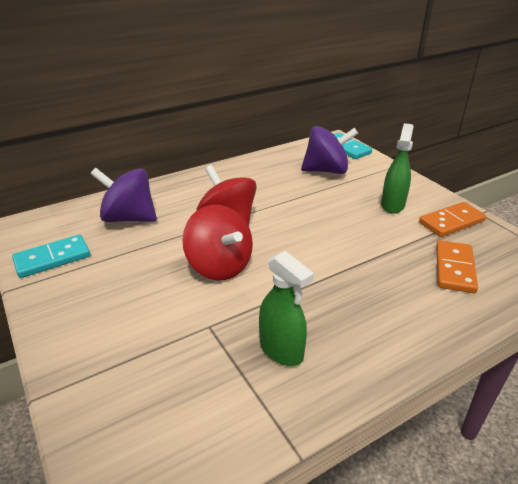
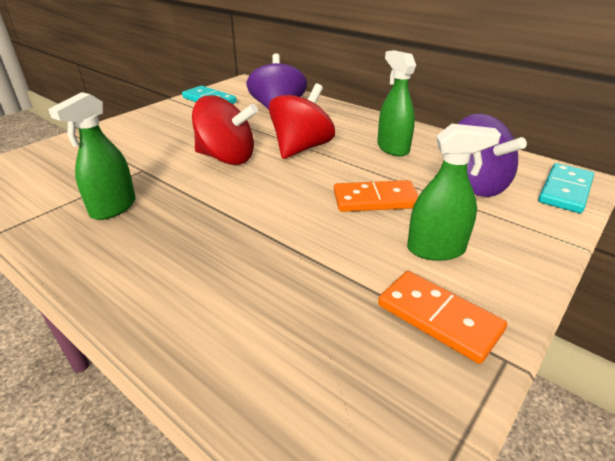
camera: 70 degrees right, 0 degrees up
red spinning top [182,205,253,281] -> red spinning top turned 105 degrees counterclockwise [192,95,258,165]
orange domino [436,240,478,293] -> orange domino moved to [334,180,419,212]
none -> green spray bottle [377,50,416,156]

